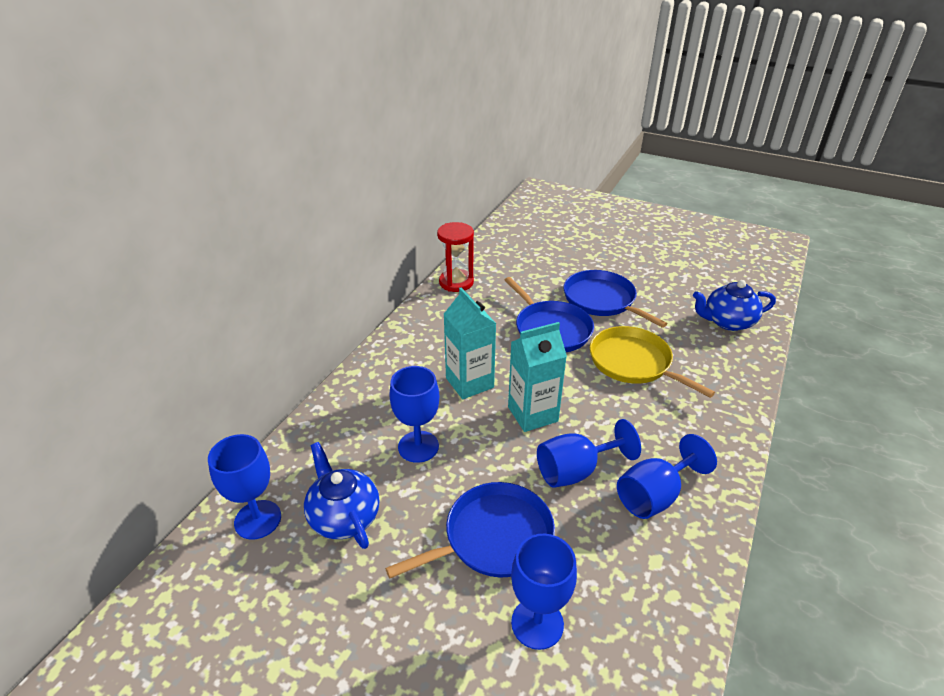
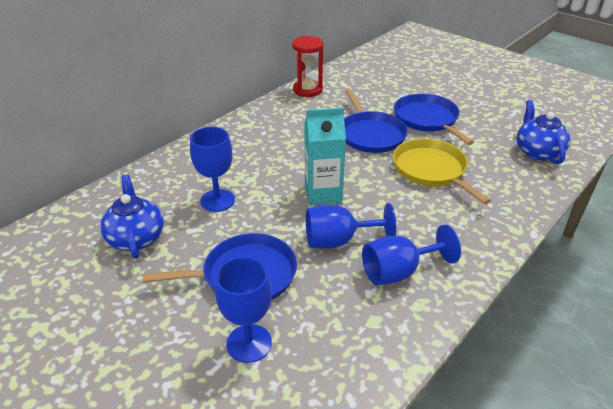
camera: 15 degrees right, 0 degrees up
blue goblet [208,434,281,540] -> none
turquoise carton [444,288,496,399] -> none
blue teapot [693,280,776,331] -> blue teapot turned 75 degrees clockwise [516,100,570,164]

